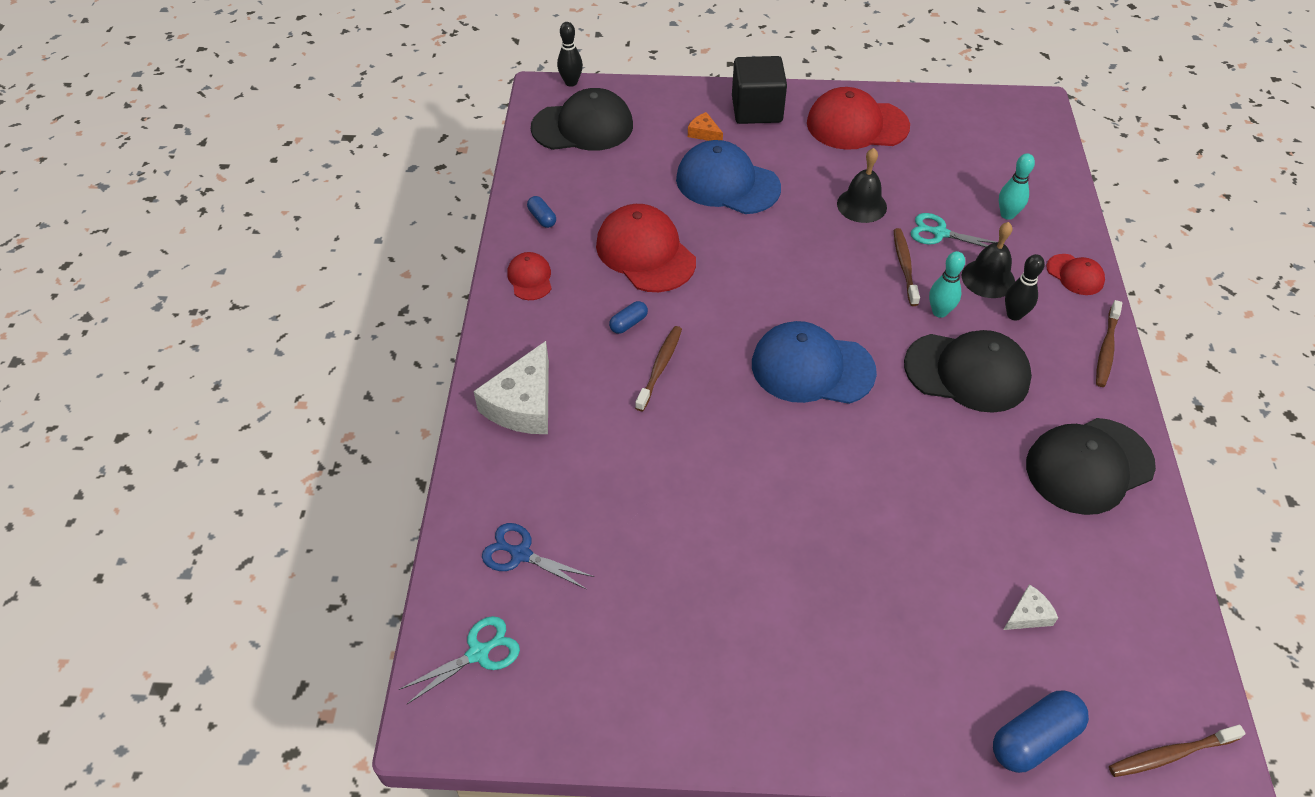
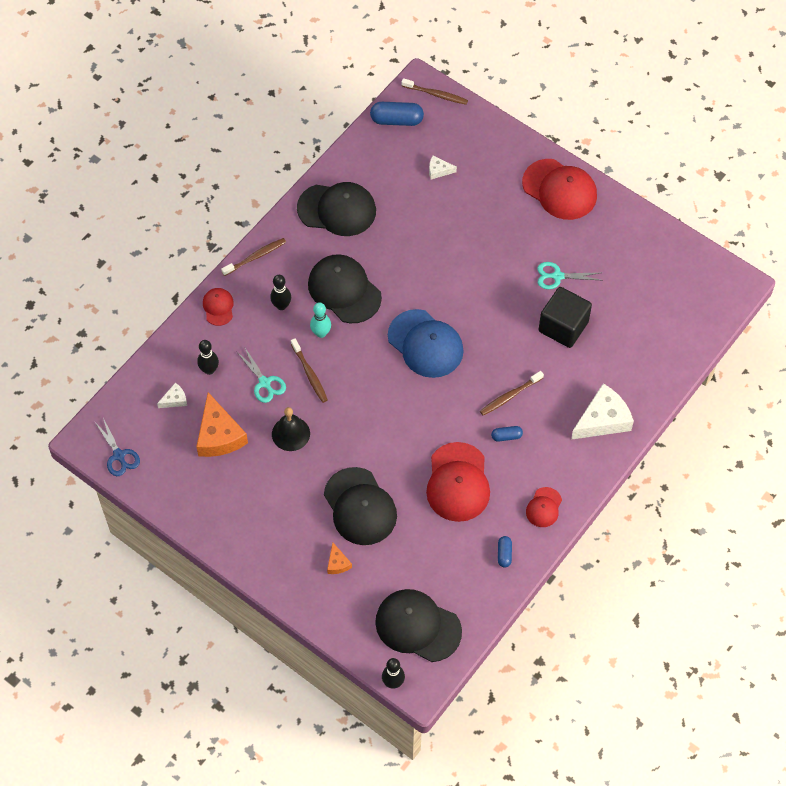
camera: 145 degrees left, 10 degrees up
turquoise scissors [399,616,520,704] -> turquoise scissors moved to [537,262,600,289]
blue scissors [482,523,594,590] -> blue scissors moved to [94,418,140,476]
blue cap [676,140,781,214] -> black cap [324,467,397,545]
black cube [732,56,787,124] -> black cube moved to [539,287,592,348]
red cap [807,87,910,150] -> red cap moved to [522,159,597,220]
brown toothbrush [894,228,920,306] -> brown toothbrush turned 60 degrees counterclockwise [291,338,328,403]
black bell [962,222,1015,298] -> none
blue capsule [993,691,1089,773] -> blue capsule moved to [370,102,424,126]
turquoise bowling pin [999,153,1035,220] -> black bowling pin [197,340,219,375]
none -> white cheese [157,383,187,408]
none -> orange cheese [196,392,248,457]

